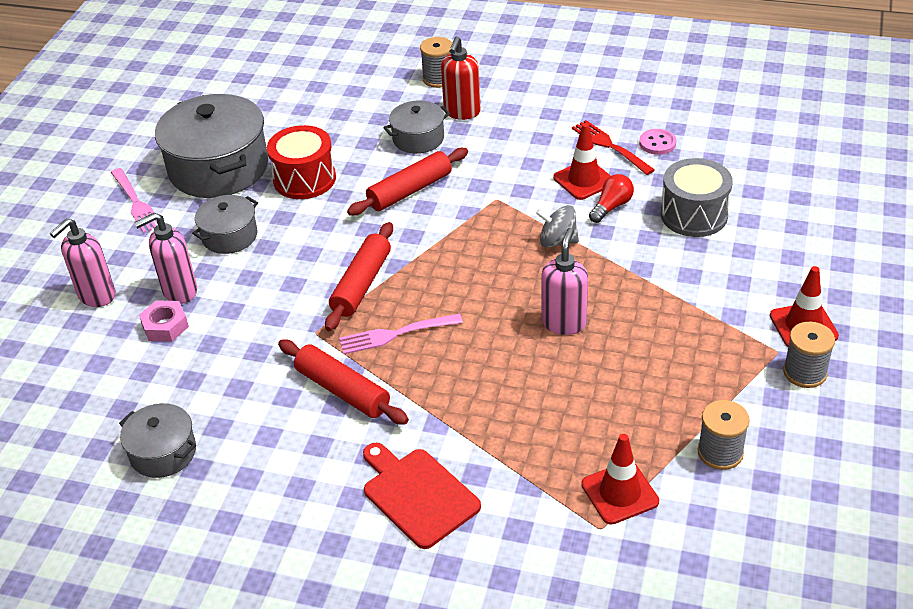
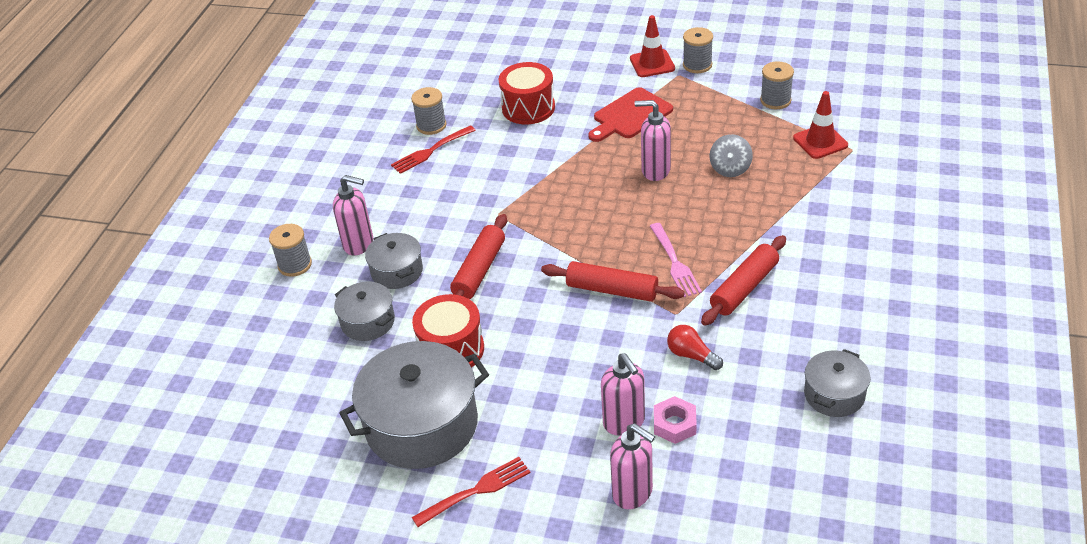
camera: 90 degrees left, 0 degrees up
pink fork [111,168,158,233] -> red fork [412,457,530,527]
grey pot [192,195,258,254] -> grey pot moved to [334,282,395,341]
red rolling pin [347,148,468,216] -> red rolling pin turned 60 degrees clockwise [450,214,507,299]
red cutting board [363,443,481,549] -> red cutting board moved to [588,87,673,142]
red soap dispenser [441,36,481,120] -> pink soap dispenser [333,175,373,256]
grey spinning top [536,205,579,248] -> grey spinning top moved to [709,134,753,177]
red traffic cone [553,123,611,200] -> none
red light bulb [589,174,634,223] -> red light bulb moved to [667,325,723,370]
pink button [639,129,677,155] -> grey spool [411,87,447,135]
grey drum [661,158,733,237] -> red drum [499,62,555,124]

